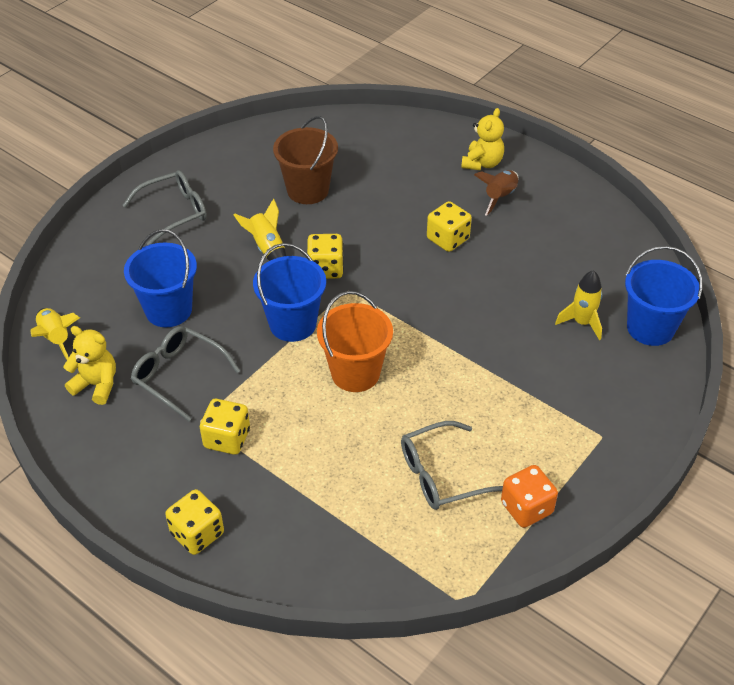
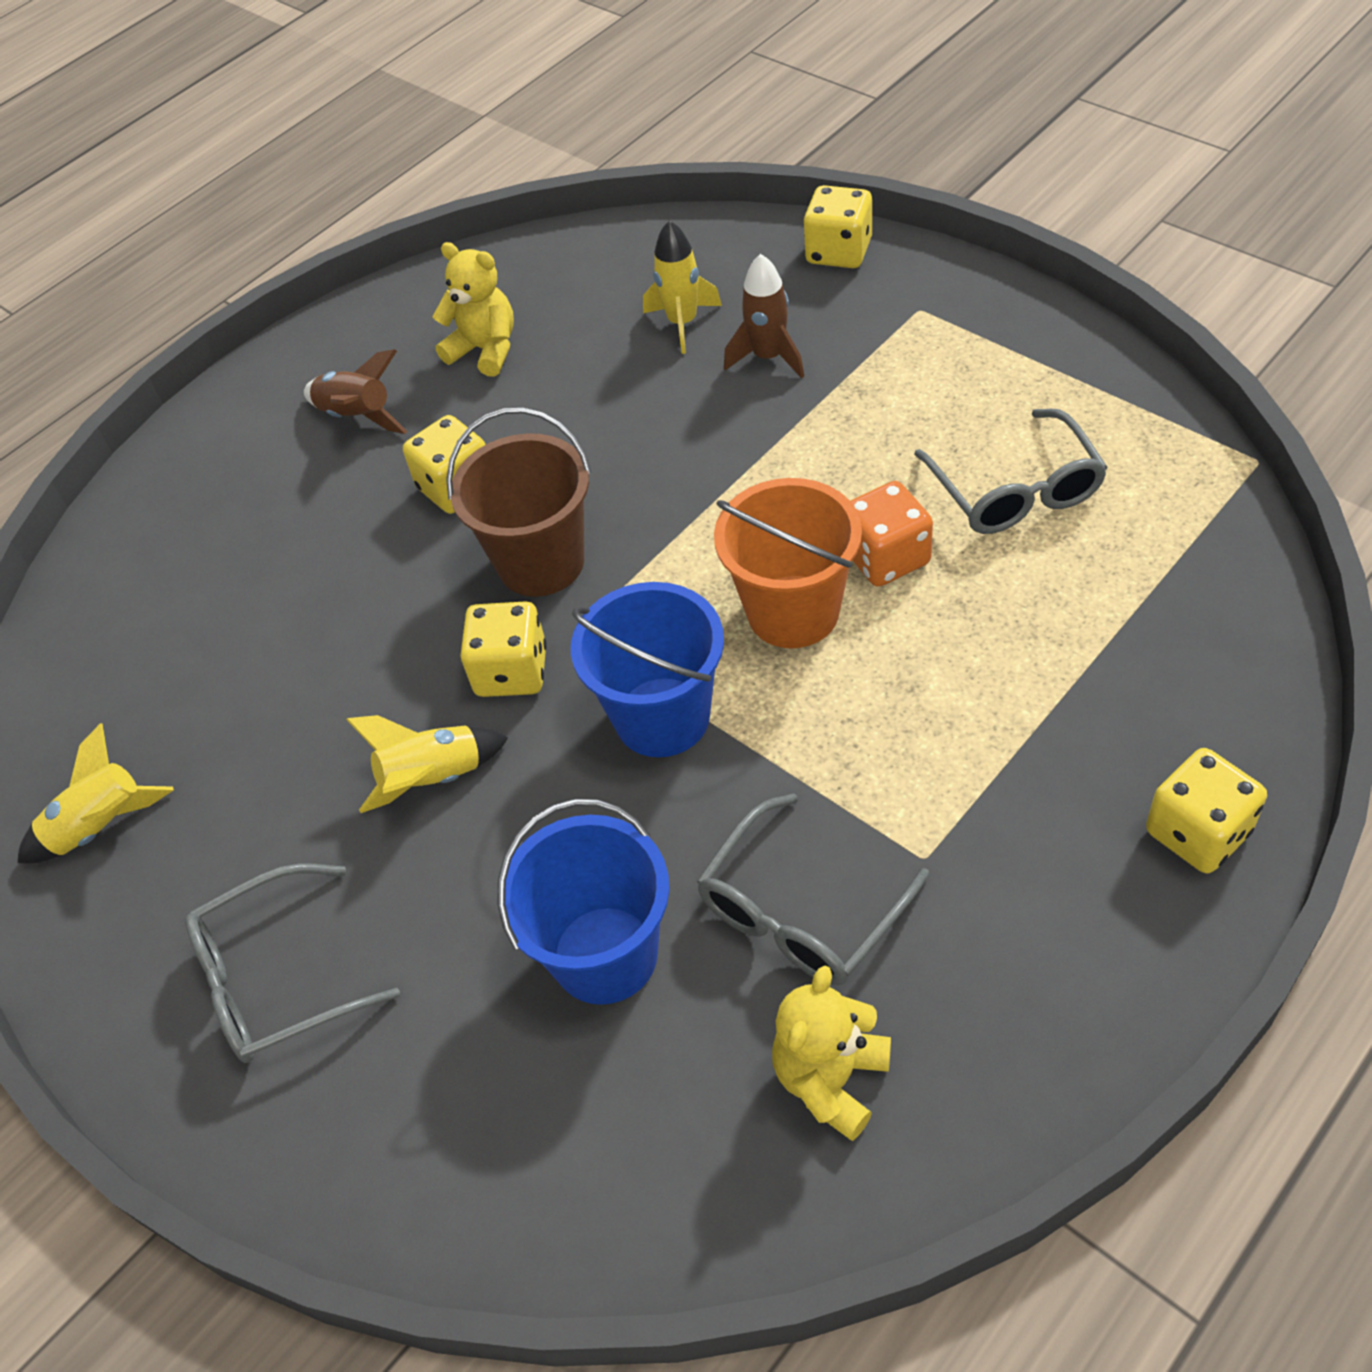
camera: 80 degrees left, 5 degrees up
yellow rocket [30,308,80,360] -> yellow rocket moved to [17,723,174,864]
grey glasses [122,170,207,245] -> grey glasses turned 90 degrees counterclockwise [185,863,400,1063]
yellow dice [200,399,250,455] -> yellow dice moved to [803,185,872,268]
brown bucket [273,116,338,204] -> brown bucket moved to [446,407,591,597]
yellow teddy bear [461,108,504,170] -> yellow teddy bear moved to [432,242,514,377]
orange dice [501,465,558,528] -> orange dice moved to [850,481,933,587]
blue bucket [625,246,702,346] -> none
none -> brown rocket [724,254,804,378]

